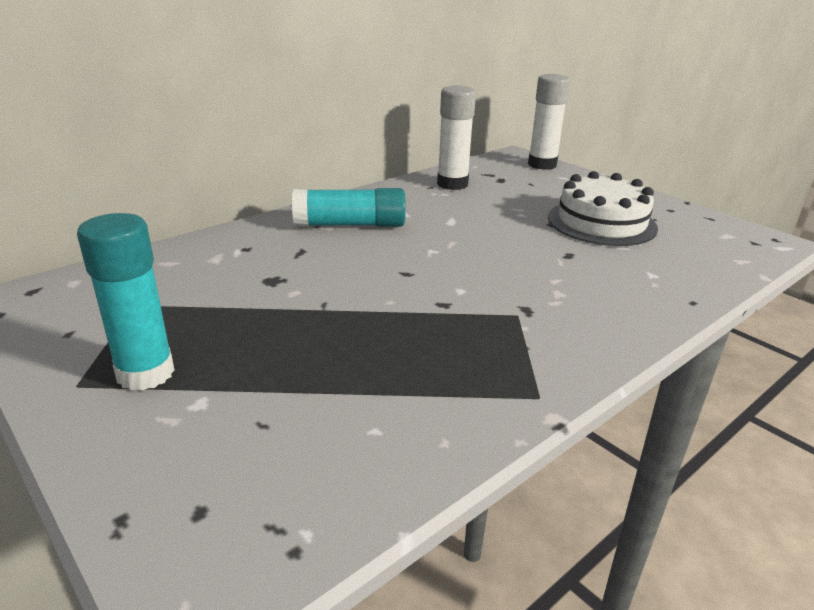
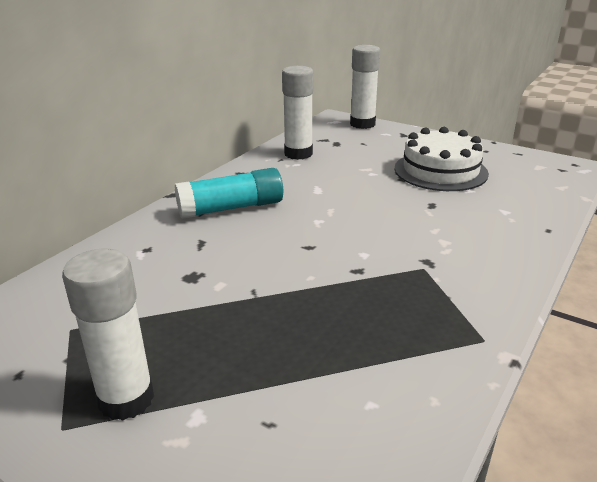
camera: 15 degrees left, 0 degrees up
turquoise glue stick [77,213,175,391] -> white glue stick [62,249,154,421]

